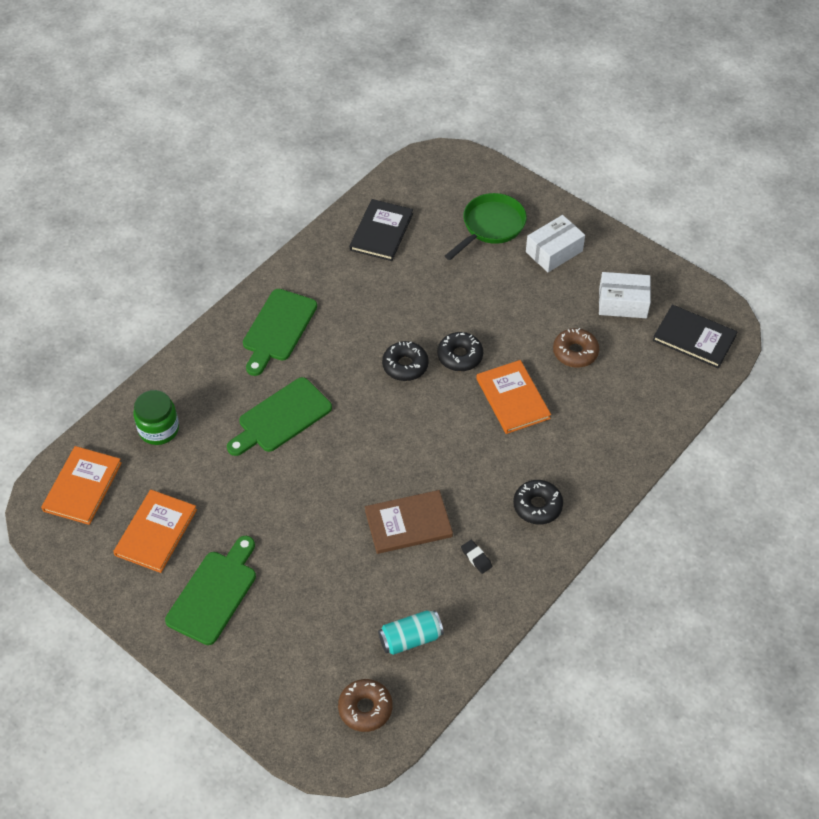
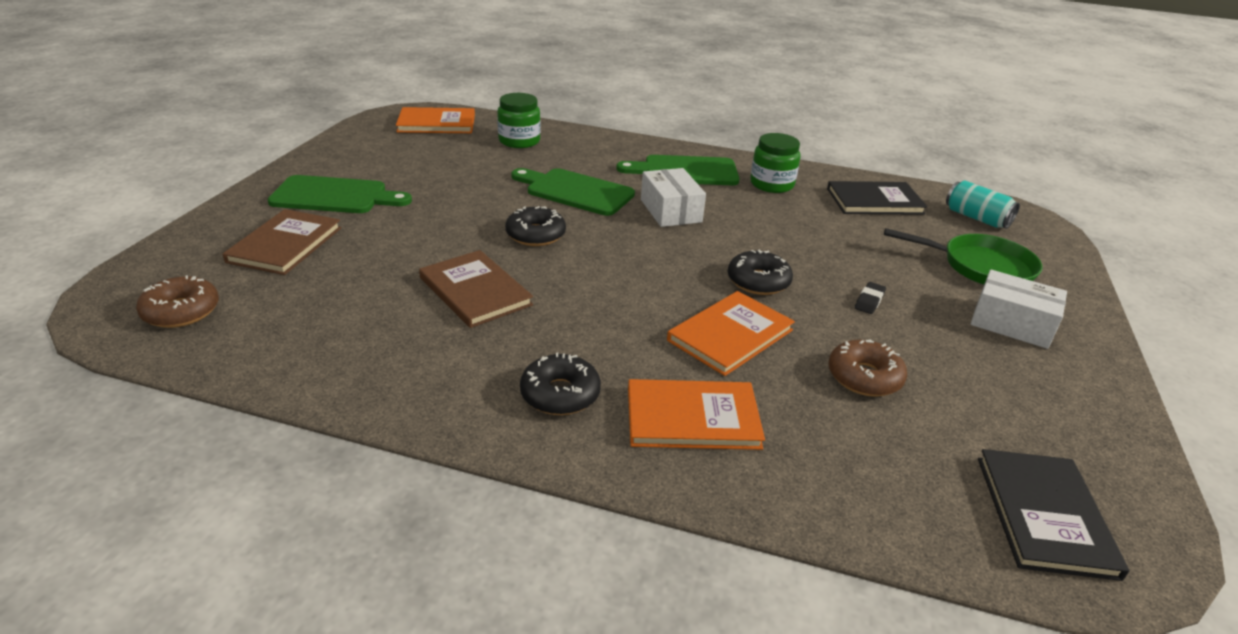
camera: 65 degrees right, 20 degrees down
orange book [113,490,197,573] -> orange book moved to [628,379,765,450]
turquoise can [378,610,444,655] -> turquoise can moved to [946,180,1020,229]
black donut [382,341,429,381] -> black donut moved to [505,206,566,246]
black eraser [461,540,492,574] -> black eraser moved to [855,282,886,314]
white box [599,272,651,318] -> white box moved to [641,168,706,227]
none -> brown book [223,209,341,275]
none -> green jar [750,133,801,193]

